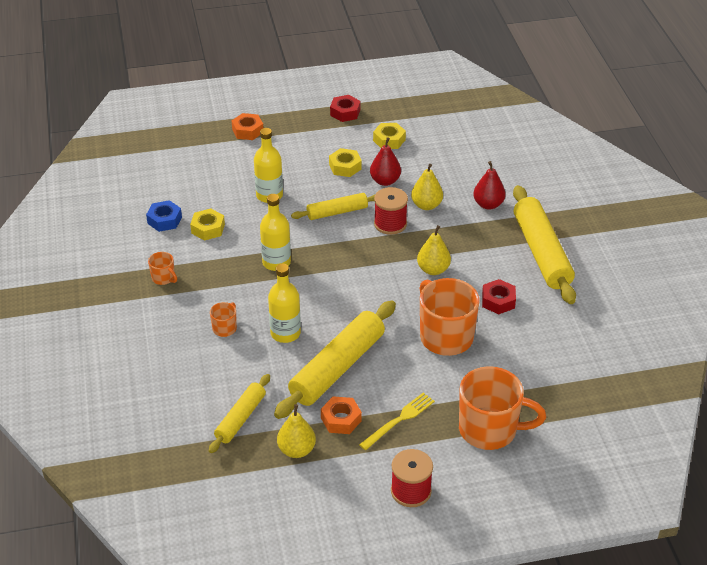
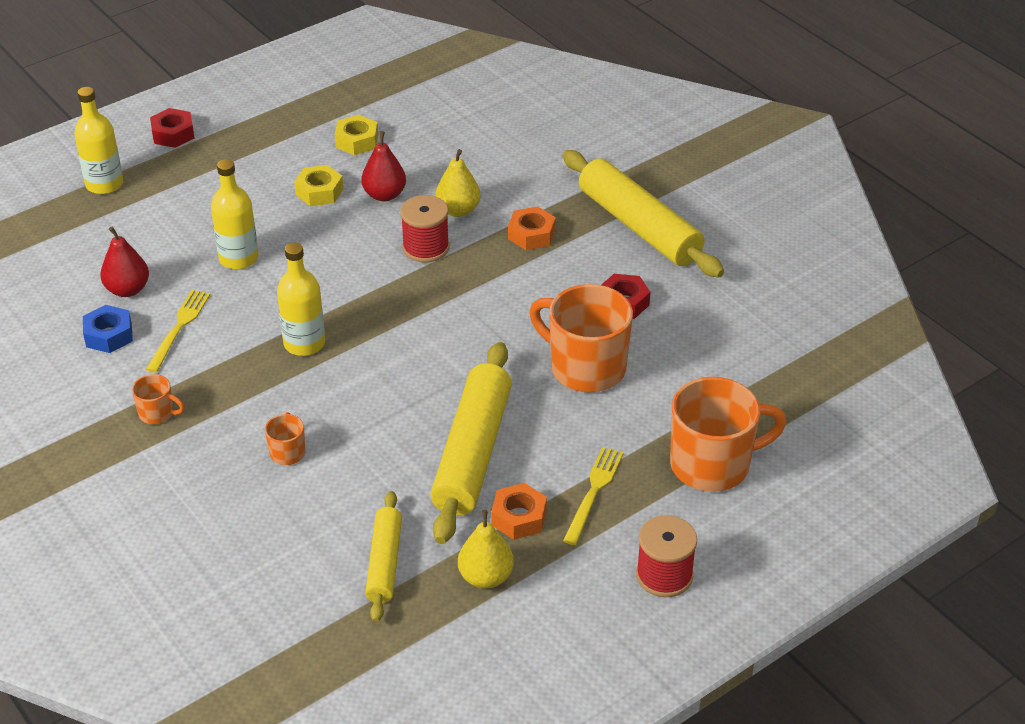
camera: 25 degrees left, 0 degrees up
yellow nut [190,208,225,241] -> yellow fork [146,290,211,373]
orange nut [232,113,263,140] -> orange nut moved to [508,206,556,250]
yellow bottle [268,263,301,343] -> yellow bottle moved to [74,87,123,194]
yellow rolling pin [291,193,375,220] -> none
red nut [330,95,360,122] -> red nut moved to [150,108,194,148]
yellow pear [417,225,451,275] -> none
red pear [473,161,506,210] -> red pear moved to [100,227,149,297]

